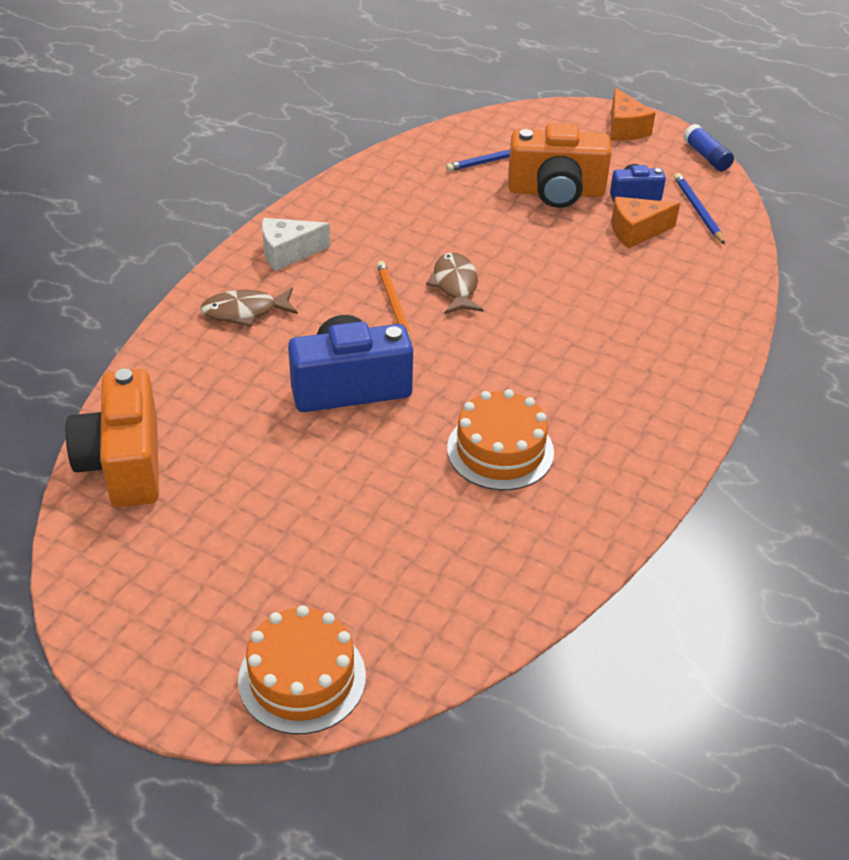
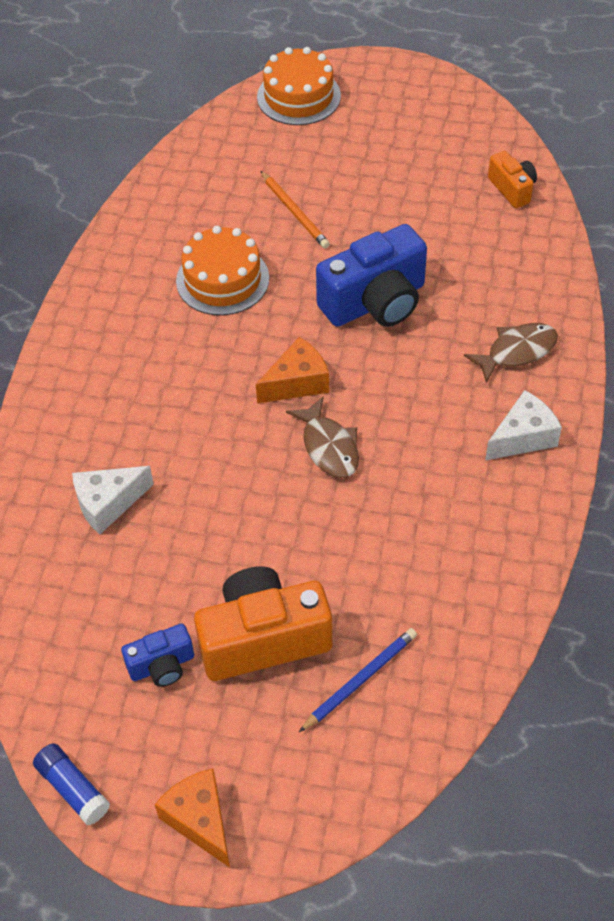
camera: 165 degrees right, 10 degrees up
orange camera [66,369,159,507] -> orange camera [488,151,537,208], size x0.52
orange pencil [377,261,412,344] -> orange pencil moved to [261,171,330,249]
orange cheese [611,197,680,249] -> orange cheese moved to [256,337,329,404]
blue pencil [674,173,725,244] -> none
none -> white cheese [72,466,154,534]

